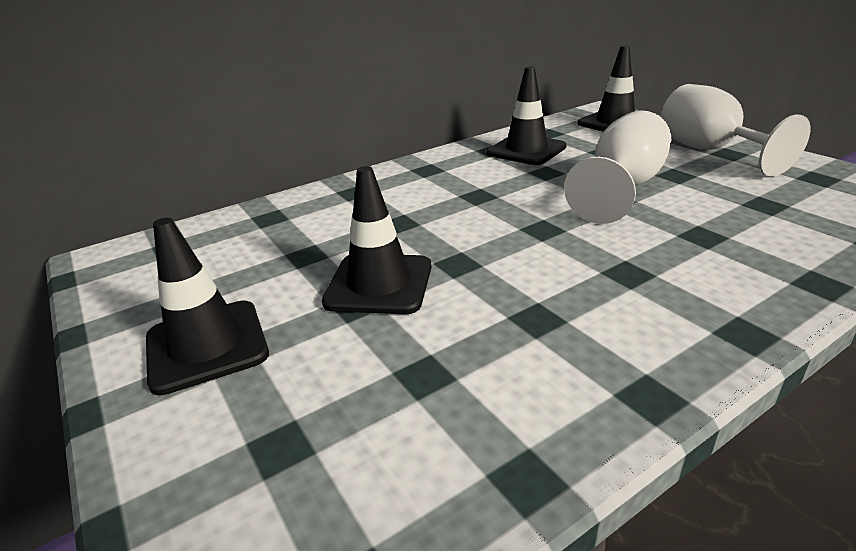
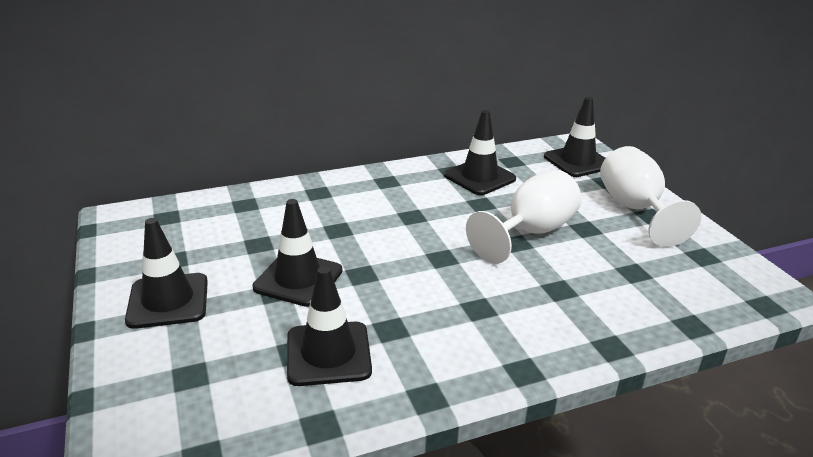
camera: 10 degrees right, 0 degrees up
none -> black traffic cone [287,266,372,386]

